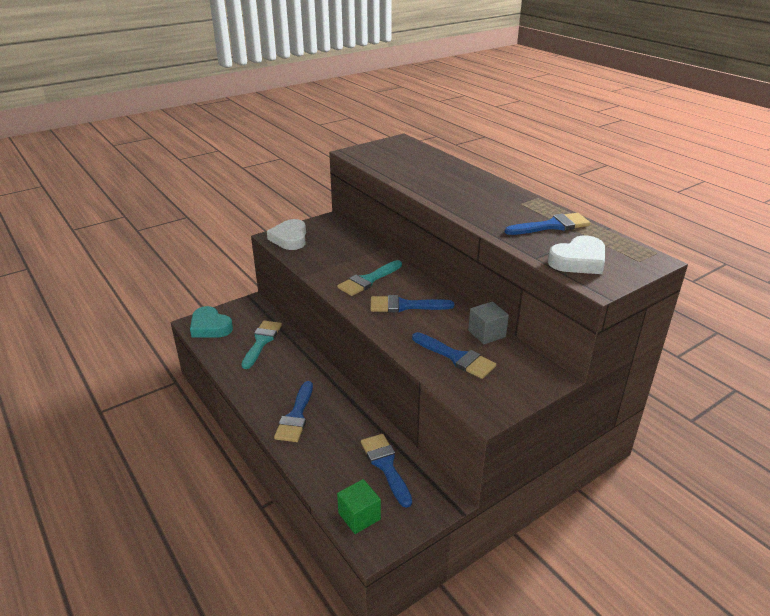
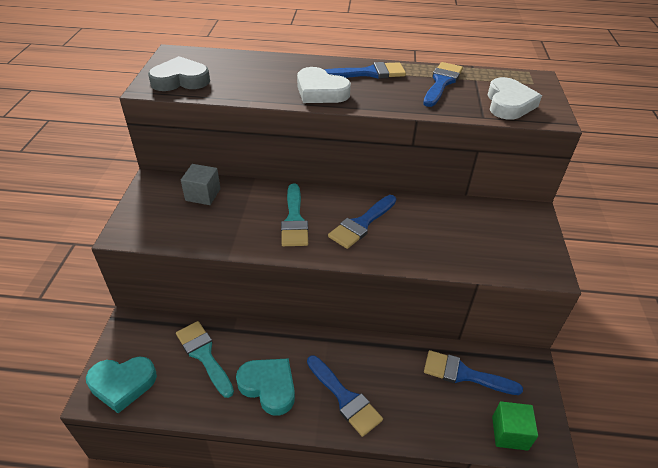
camera: 50 degrees left, 10 degrees up
white heart [267,219,306,250] -> white heart moved to [297,67,351,103]
blue brush [412,332,496,379] -> blue brush moved to [324,62,406,79]
grey cube [468,301,509,344] -> grey cube moved to [181,164,221,205]
none -> grey heart [148,56,210,91]
none -> turquoise heart [236,358,295,416]

